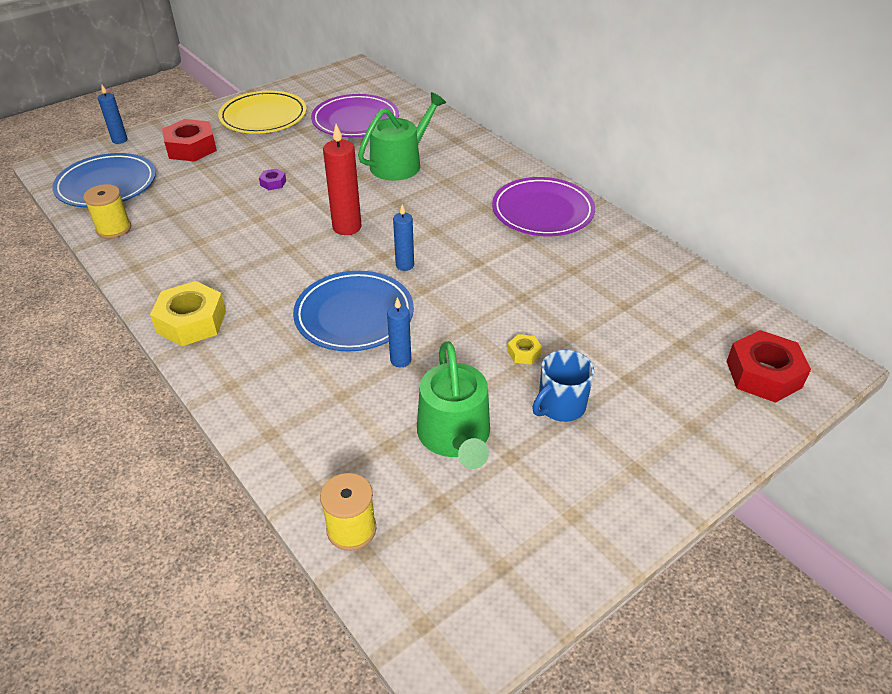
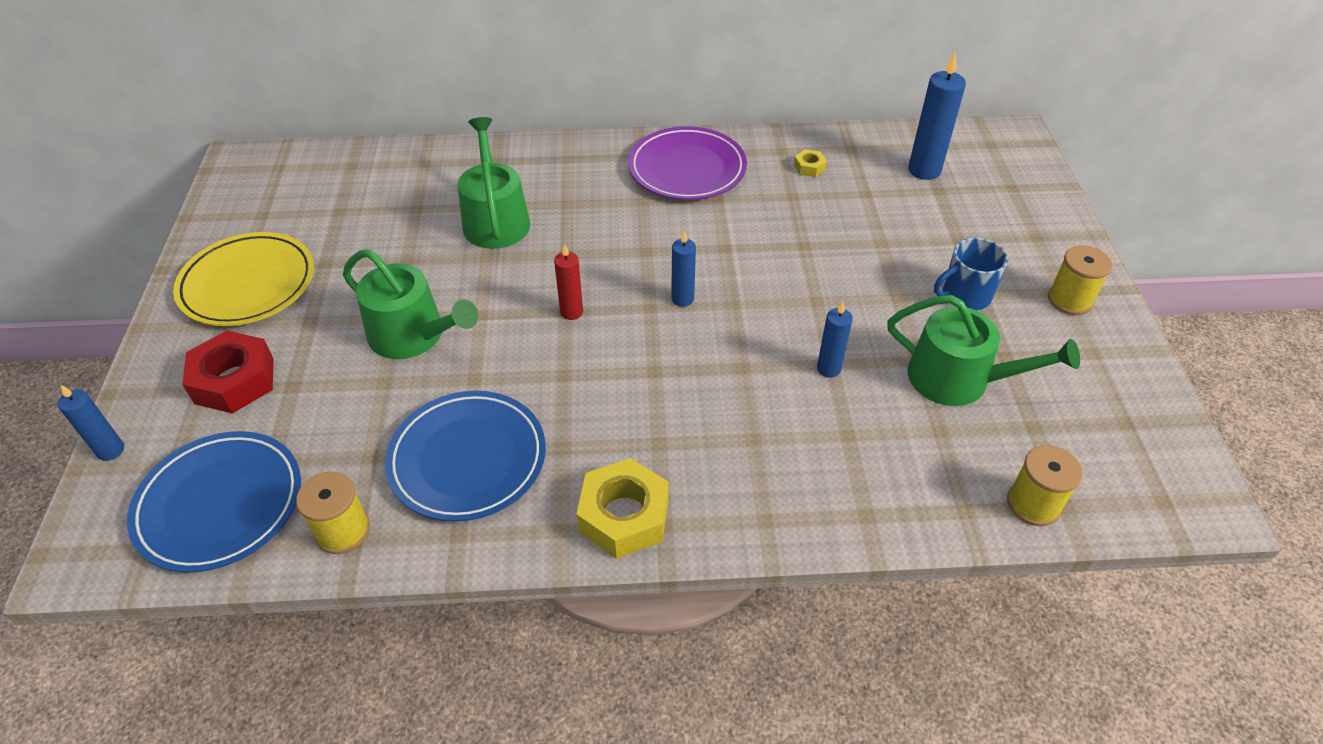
camera: 55 degrees left, 5 degrees up
purple nut [259,169,286,190] -> green watering can [343,249,478,359]
blue plate [293,271,414,352] -> blue plate moved to [385,391,546,522]
purple plate [311,94,399,138] -> none
red candle [323,124,361,235] -> red candle [554,244,583,320], size x0.60
yellow nut [507,334,542,365] -> yellow nut moved to [794,149,827,177]
blue mug [532,350,594,422] -> blue mug turned 75 degrees clockwise [934,238,1008,310]
red nut [726,330,811,403] -> none
none -> blue candle [908,54,966,180]
none -> yellow spool [1048,245,1112,315]

